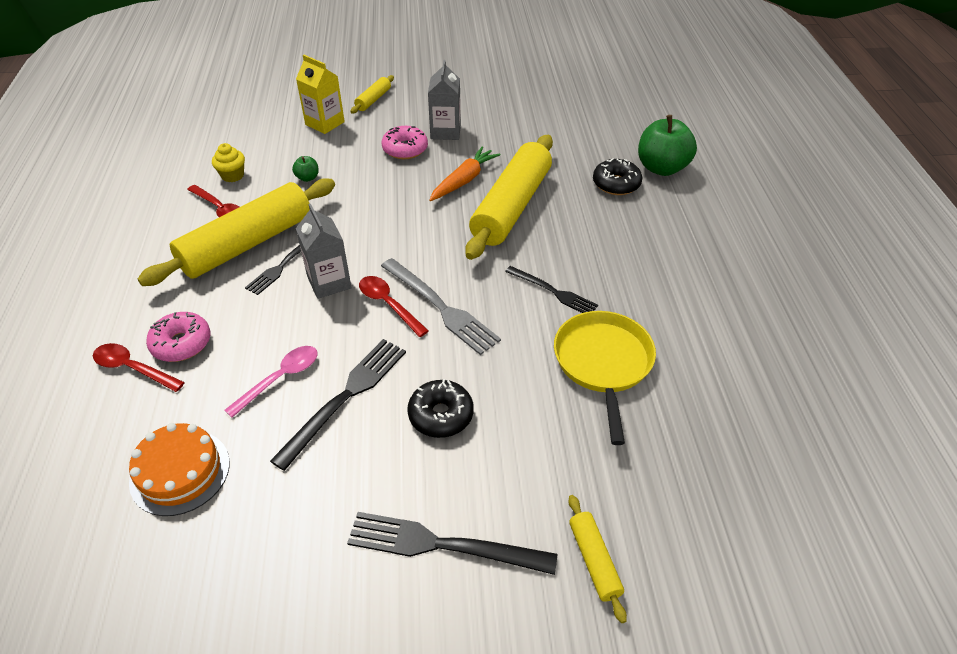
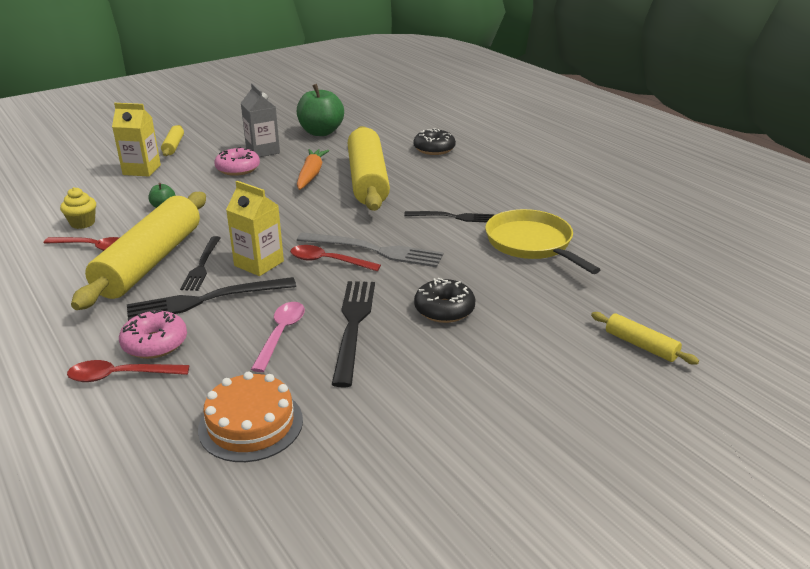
camera: 30 degrees left, 15 degrees down
grey carton [296,204,351,299] -> yellow carton [226,181,284,276]
black fork [347,512,557,575] -> black fork moved to [127,277,296,321]
green apple [638,115,697,176] -> green apple moved to [297,84,344,136]

